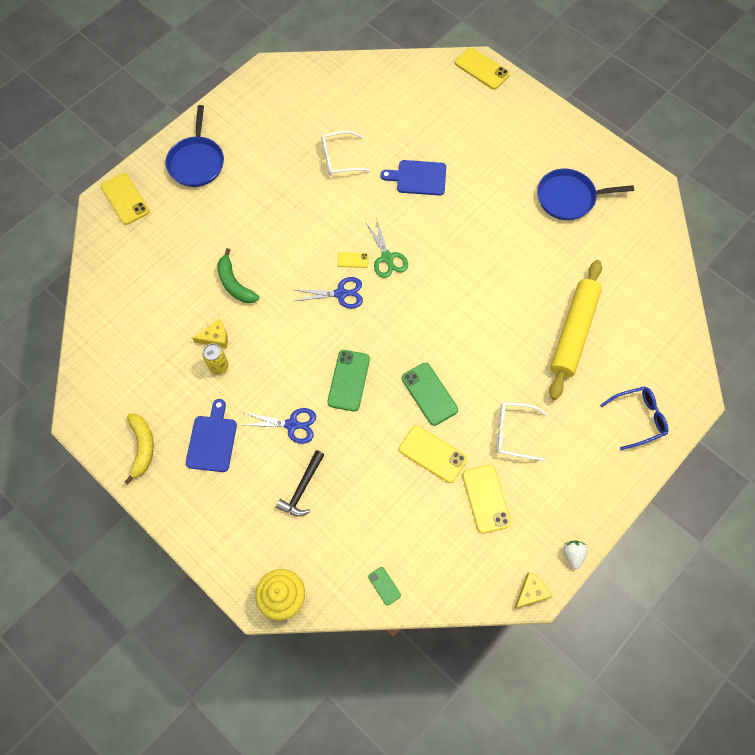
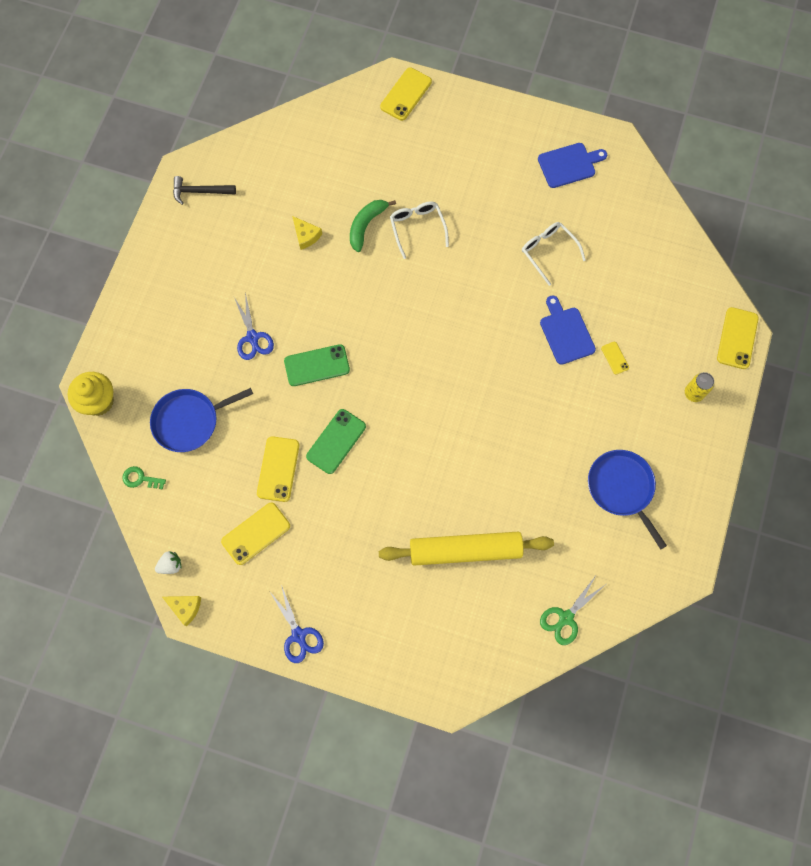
camera: 65 degrees right, 5 degrees up
yellow banana [124,414,154,485] -> none
blue pan [166,105,224,187] -> blue pan moved to [150,388,253,452]
blue cutting board [186,399,237,472] -> blue cutting board moved to [538,143,607,188]
yellow can [202,344,229,374] -> yellow can moved to [685,372,714,402]
black hammer [276,450,324,516] -> black hammer moved to [173,176,236,205]
blue scissors [295,277,363,309] -> blue scissors moved to [270,585,324,663]
yellow phone [338,252,369,268] -> yellow phone moved to [601,342,629,375]
green scissors [366,218,408,278] -> green scissors moved to [540,574,605,645]
green phone [368,567,401,606] -> green key [122,466,166,490]
white glasses [496,402,548,461] -> white glasses moved to [390,201,449,259]
white strawberry [563,540,588,569] -> white strawberry moved to [155,551,182,574]
blue glasses [600,386,669,450] -> none

